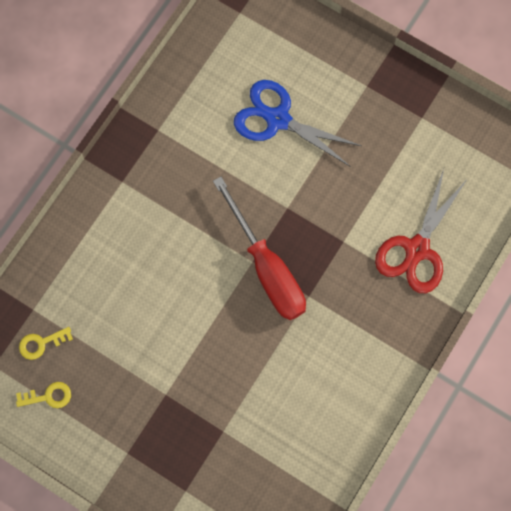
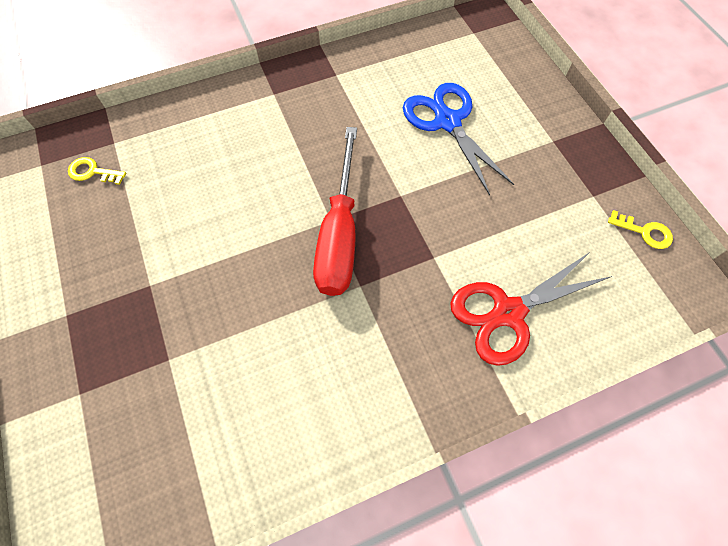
camera: 35 degrees right, 10 degrees down
yellow key [16,382,71,408] -> yellow key moved to [608,210,673,249]

